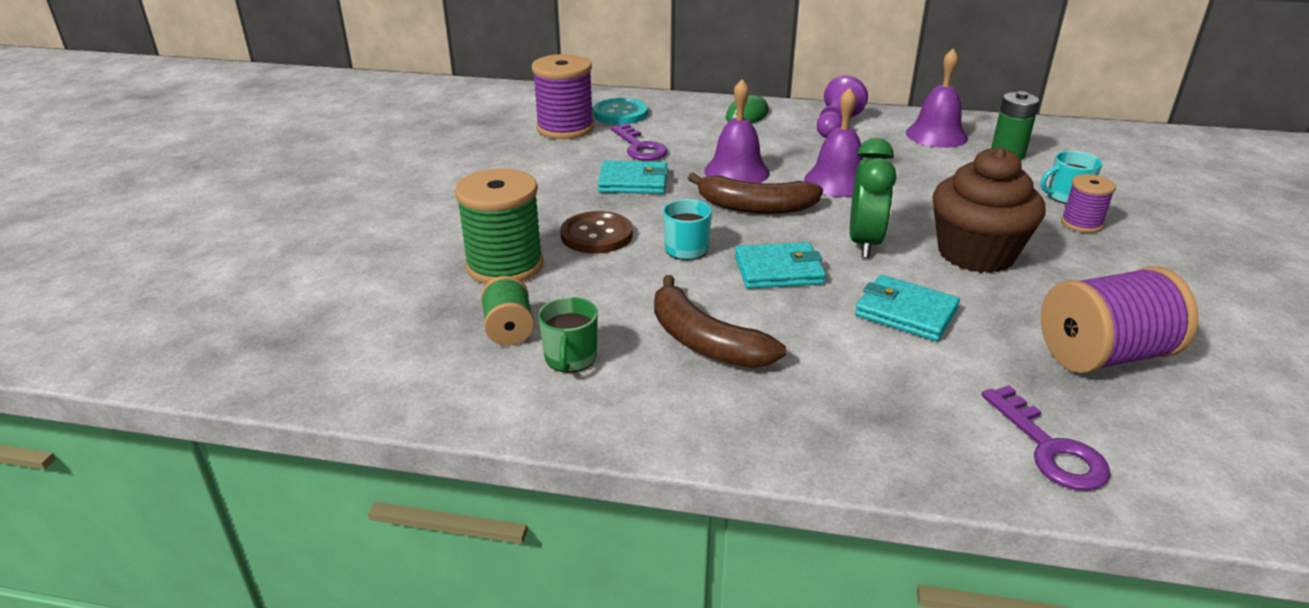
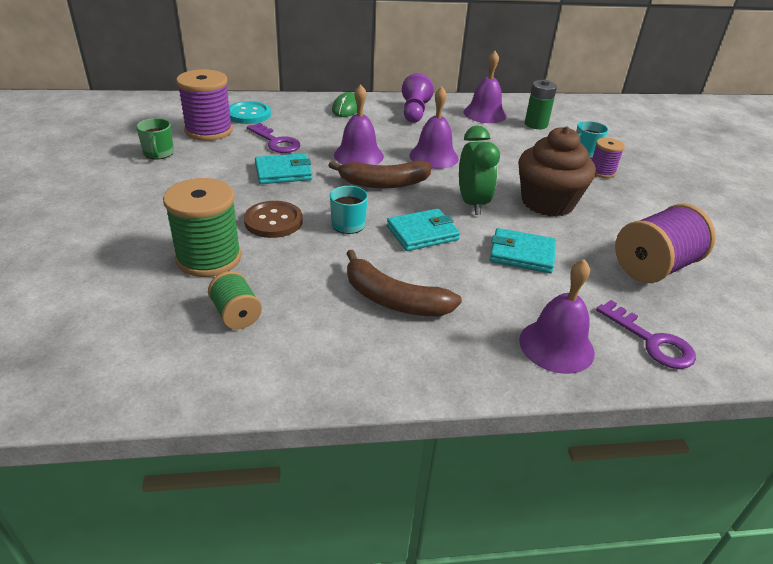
camera: 20 degrees left, 5 degrees up
green mug [538,297,598,373] -> green mug moved to [136,118,174,159]
none -> purple bell [519,259,595,374]

